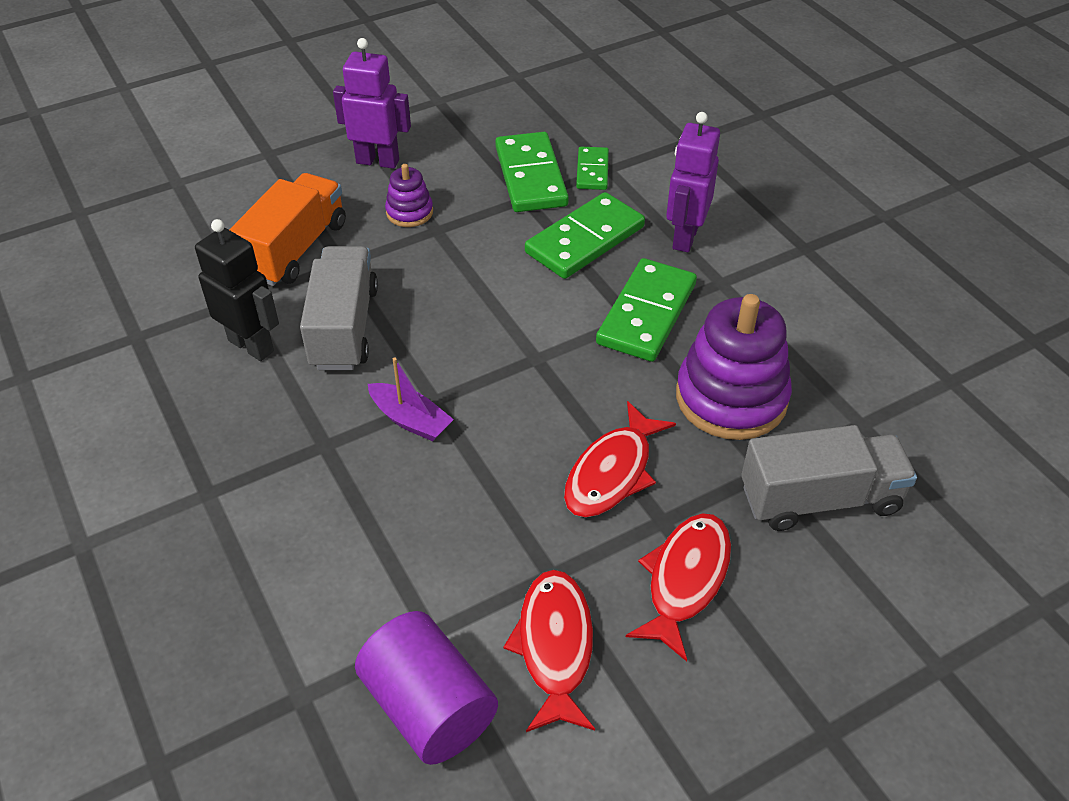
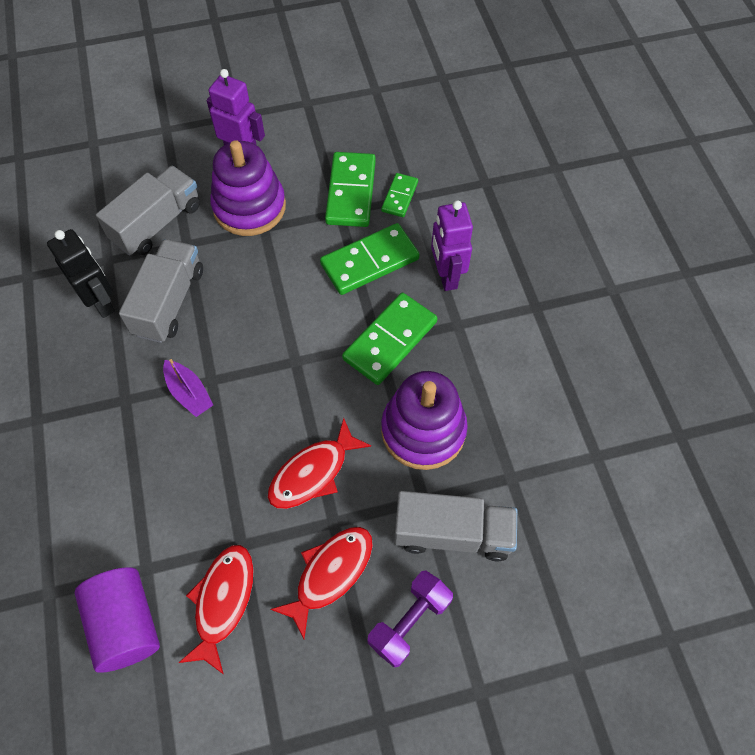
camera: 15 degrees right, 15 degrees up
orange truck [229,173,346,286] -> grey truck [96,165,200,256]
purple stacking toy [385,164,433,227] -> purple stacking toy [210,140,286,236], size x2.01
purple robot [666,112,720,252] -> purple robot turned 45 degrees counterclockwise [431,200,473,291]
none -> purple dumbbell [368,570,453,668]

